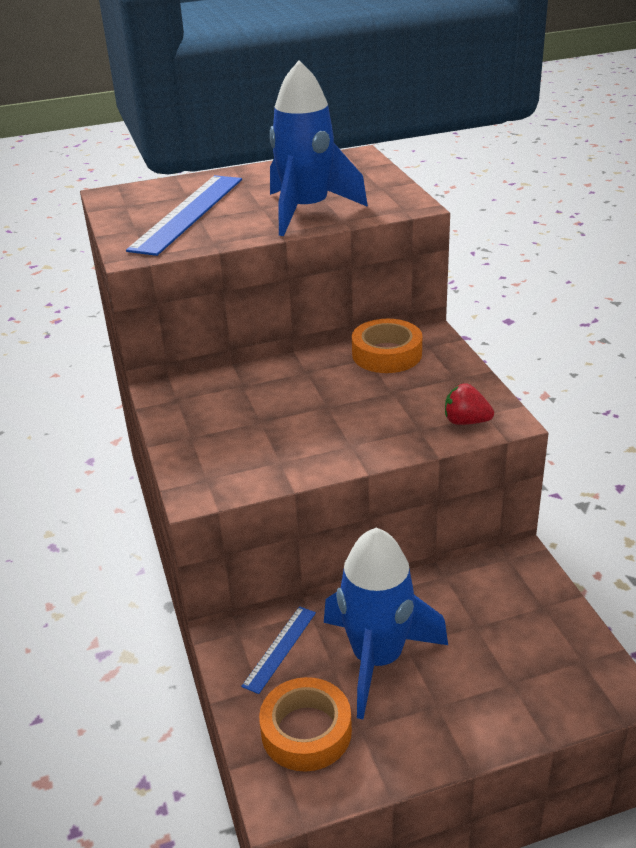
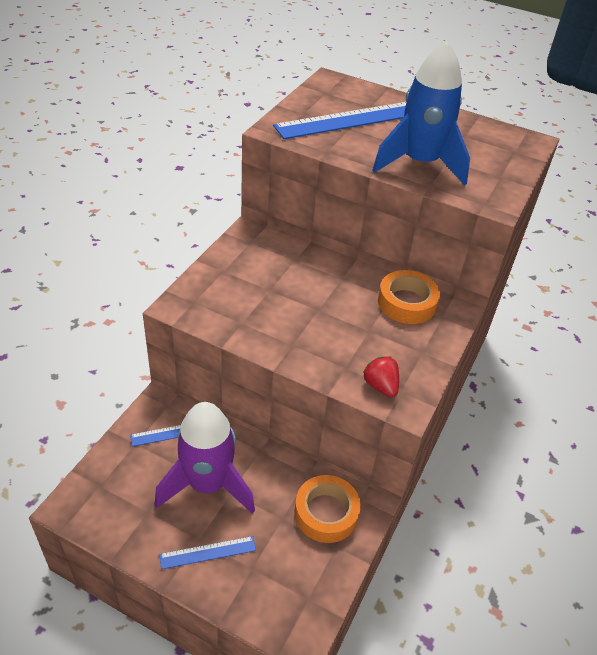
camera: 40 degrees right, 10 degrees up
orange tape [259,677,352,772] -> orange tape moved to [294,475,361,543]
blue rocket [324,528,448,719] -> purple rocket [155,402,255,514]
none -> blue ruler [159,536,256,569]

